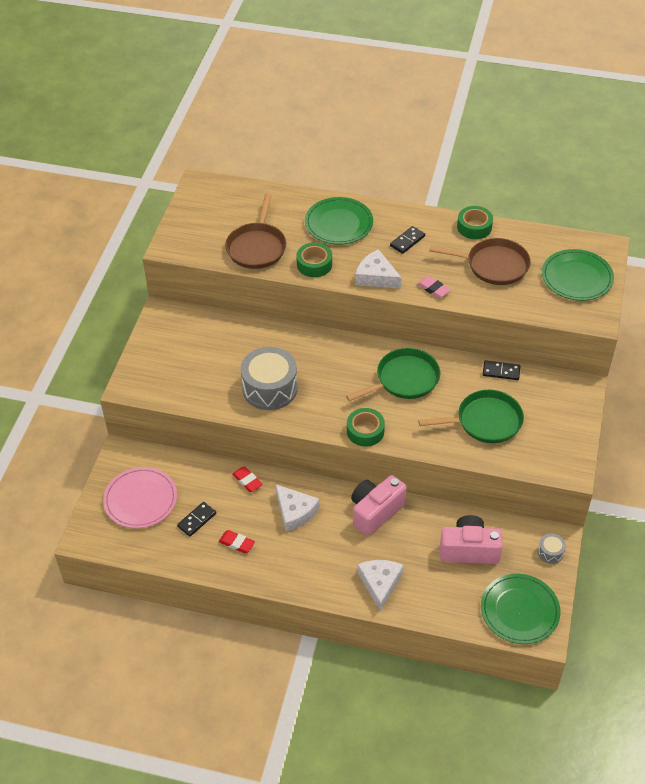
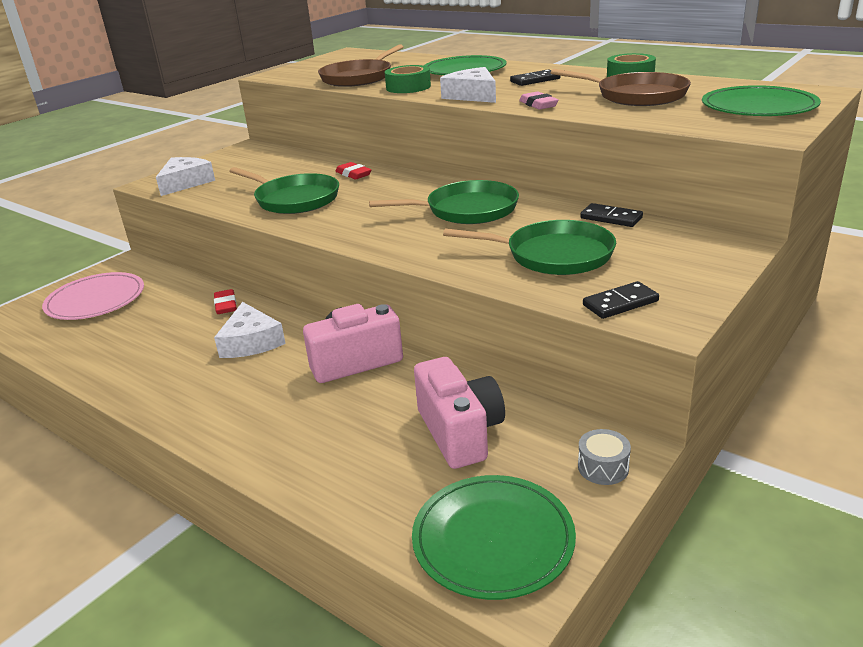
camera: 25 degrees right, 20 degrees down
black domino [177,502,216,537] -> black domino moved to [583,281,659,319]
red eraser [219,530,255,553] -> red eraser moved to [335,162,371,180]
grey drum [240,347,298,410] -> green pan [229,167,339,214]
green tape [347,408,385,447] -> none
white cheese [357,560,404,612] -> white cheese moved to [156,157,215,196]
pink camera [440,515,503,564] -> pink camera turned 45 degrees clockwise [414,357,505,469]

